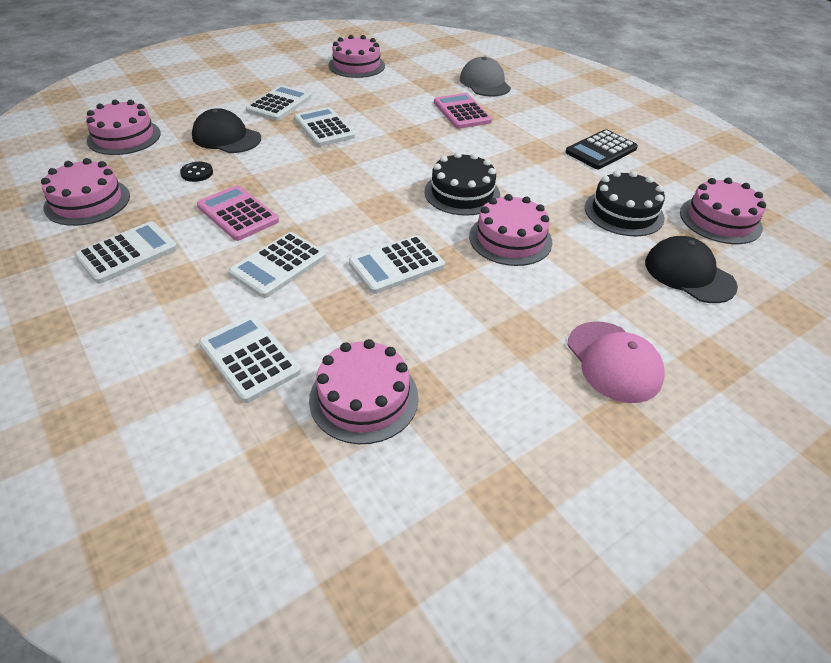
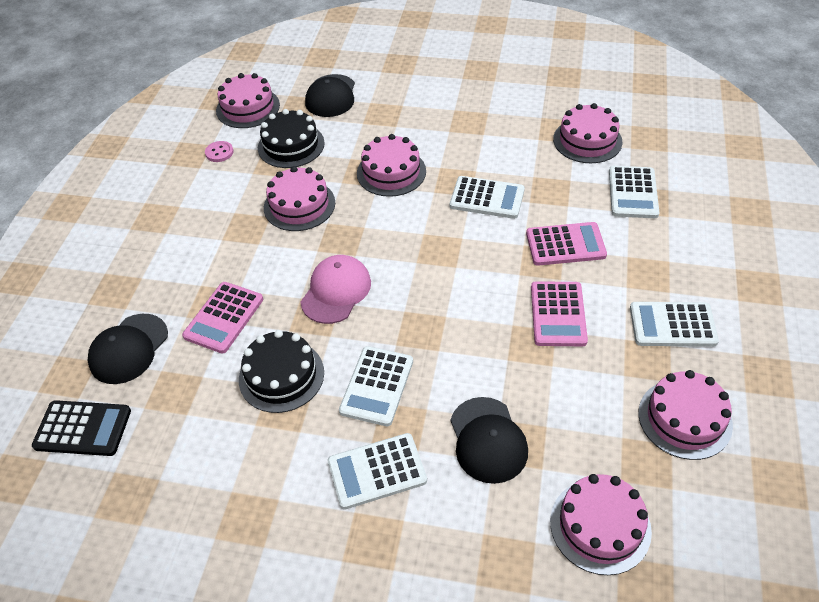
camera: 130 degrees left, 5 degrees up
black button [180,162,213,182] -> none
white calculator [229,232,326,298] -> pink calculator [526,222,607,266]
pink cake [328,35,385,78] -> pink cake moved to [264,166,335,231]
black cake [424,152,500,216] -> black cake moved to [239,330,324,413]
grey cap [460,56,511,97] -> black cap [87,314,168,384]
black calculator [565,129,638,169] -> black calculator moved to [32,400,131,456]
pink cap [567,321,665,403] -> pink cap moved to [301,255,371,324]
none -> pink button [205,141,234,162]

